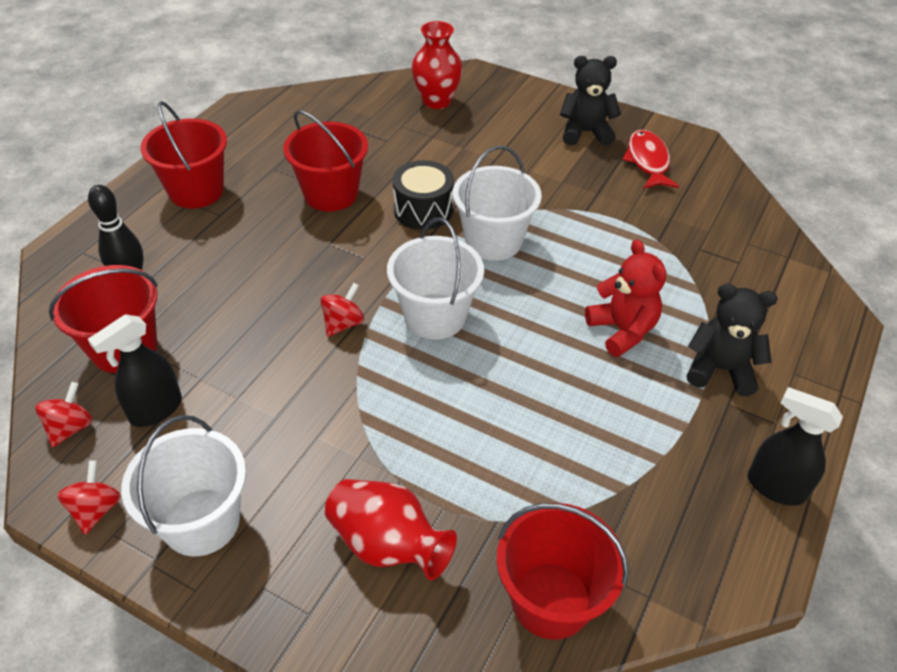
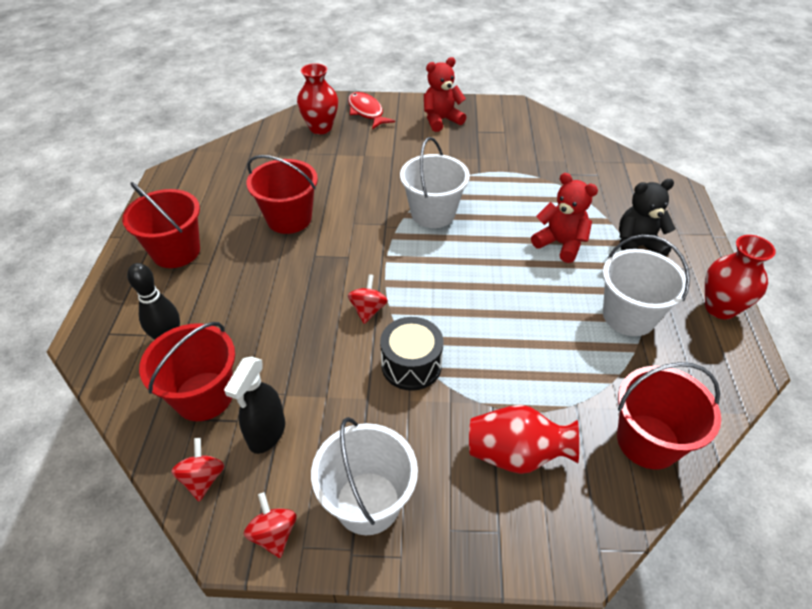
camera: 25 degrees left, 0 degrees up
white bucket [387,217,484,340] -> white bucket moved to [603,234,690,336]
black drum [393,160,454,230] -> black drum moved to [380,317,443,391]
black teddy bear [560,56,621,146] -> red teddy bear [424,57,466,132]
red fish [622,130,679,189] -> red fish moved to [348,92,395,129]
black spray bottle [748,387,843,506] -> red vase [705,235,776,319]

